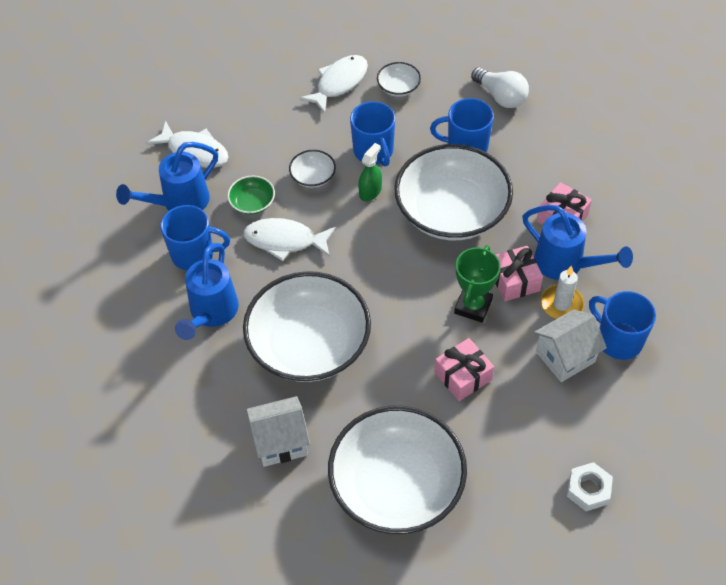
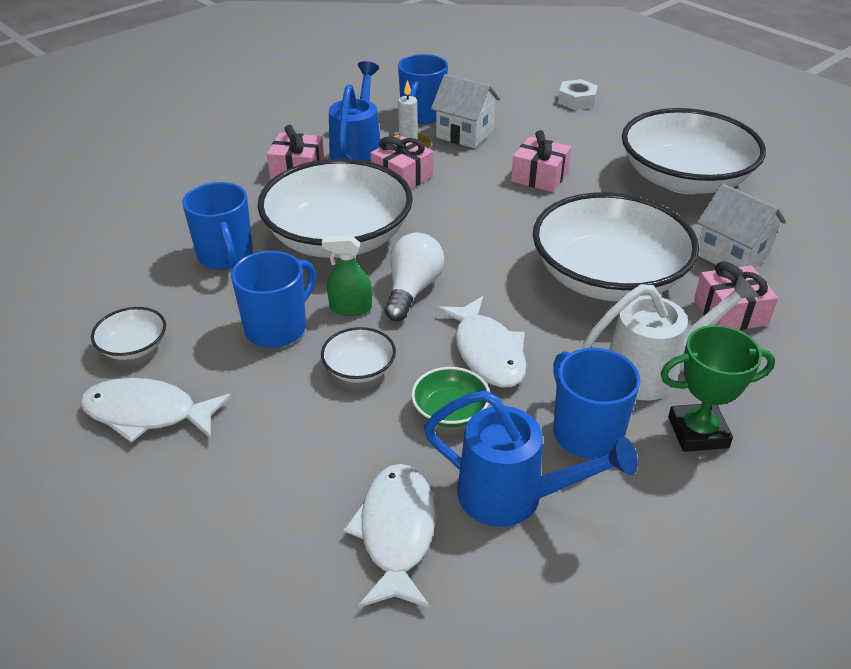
camera: 120 degrees left, 15 degrees down
blue watering can [175,243,239,340] -> white watering can [583,273,760,400]
green trophy [454,245,501,323] -> green trophy moved to [660,325,775,452]
white light bulb [471,67,529,108] -> white light bulb moved to [385,233,444,321]
none -> pink gift [694,262,778,330]

